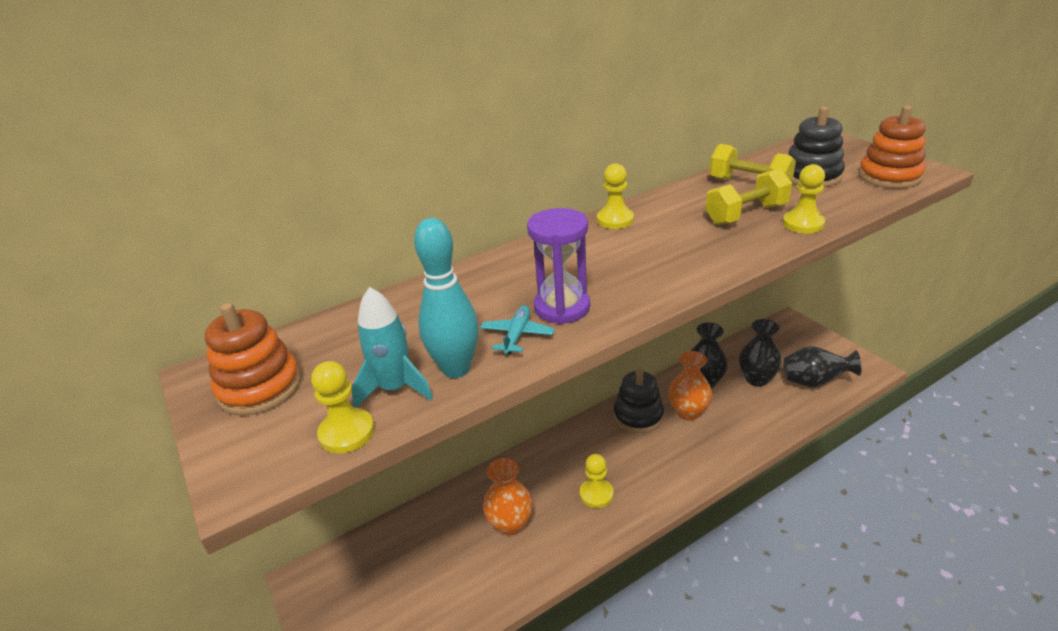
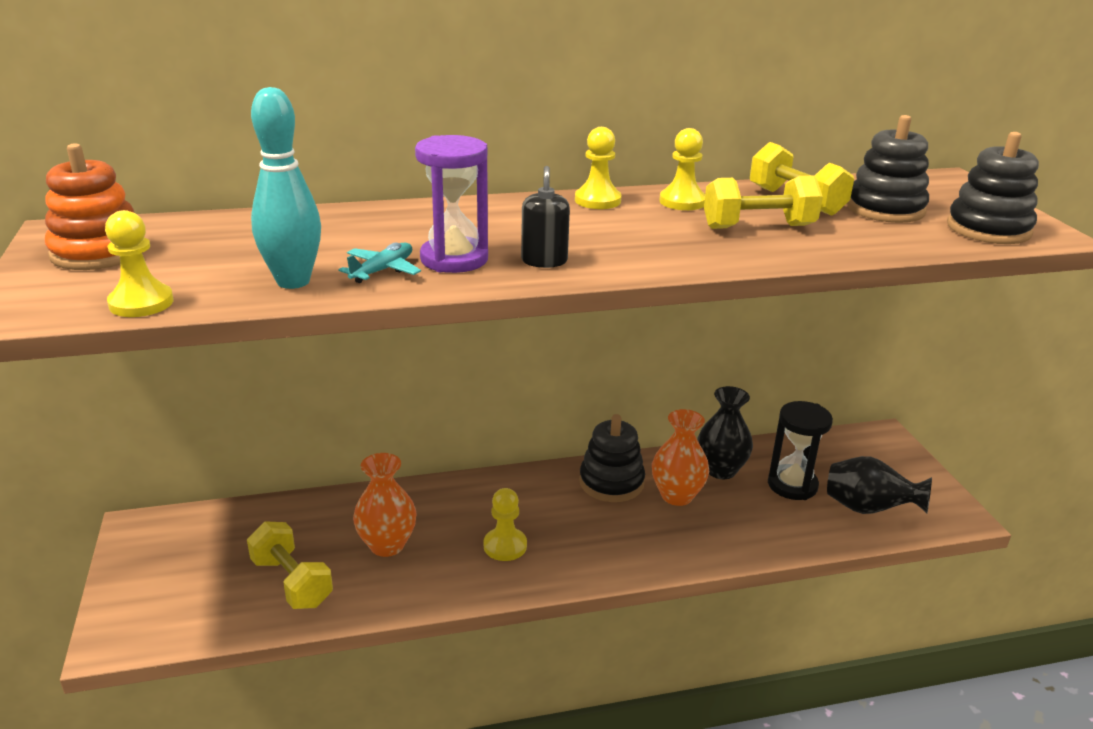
camera: 15 degrees right, 5 degrees down
turquoise rocket [352,287,433,408] -> none
black vase [739,319,782,386] -> black hourglass [768,401,833,500]
yellow pawn [783,164,825,233] -> yellow pawn moved to [659,128,705,210]
orange stacking toy [858,106,926,189] -> black stacking toy [947,132,1039,244]
none -> yellow dumbbell [247,521,333,609]
none -> black soap dispenser [521,166,570,268]

